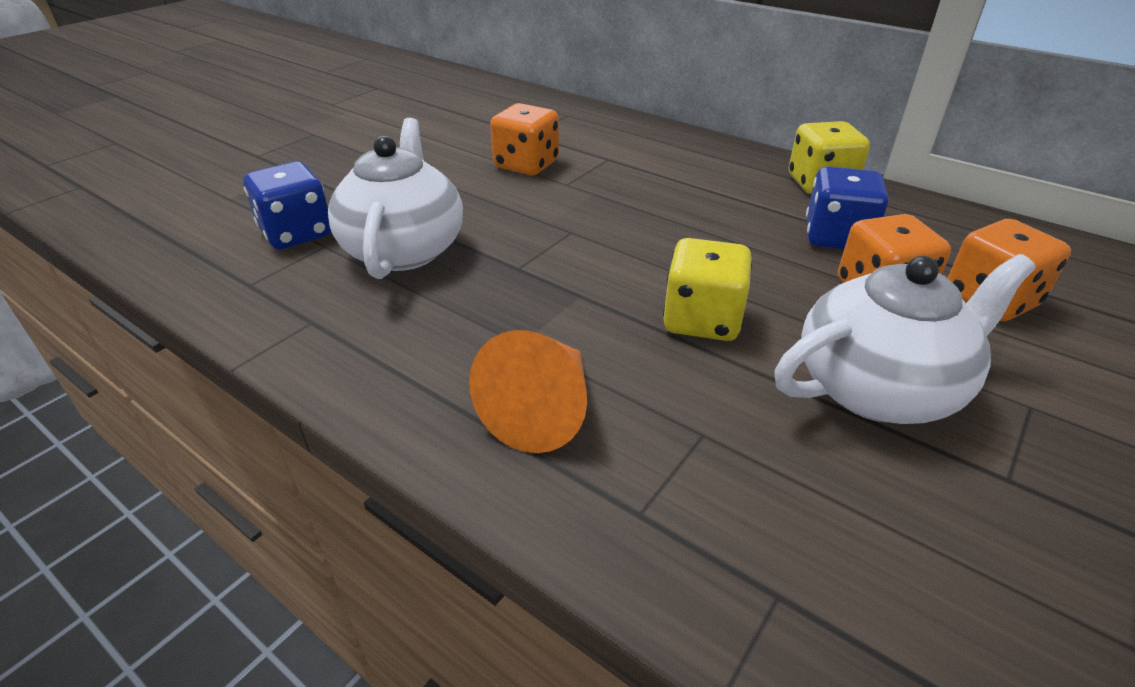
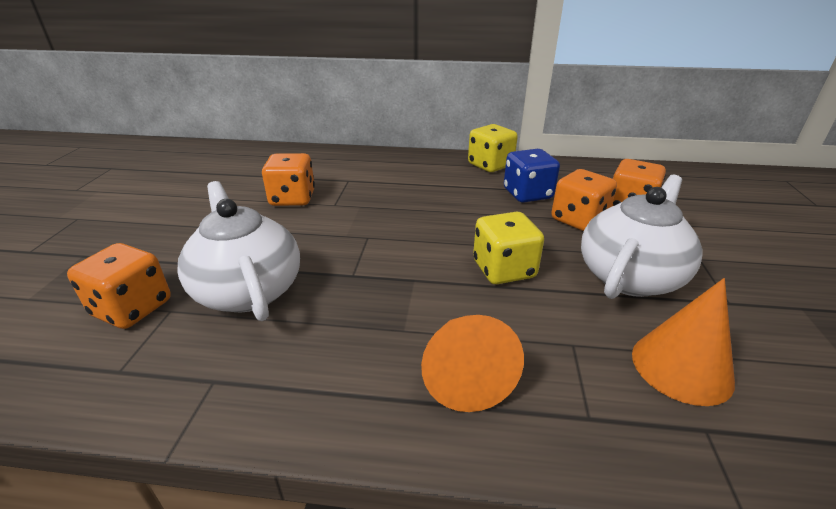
camera: 30 degrees left, 5 degrees down
blue dice [243,162,331,249] -> orange dice [67,243,171,329]
none -> orange cone [632,278,735,406]

